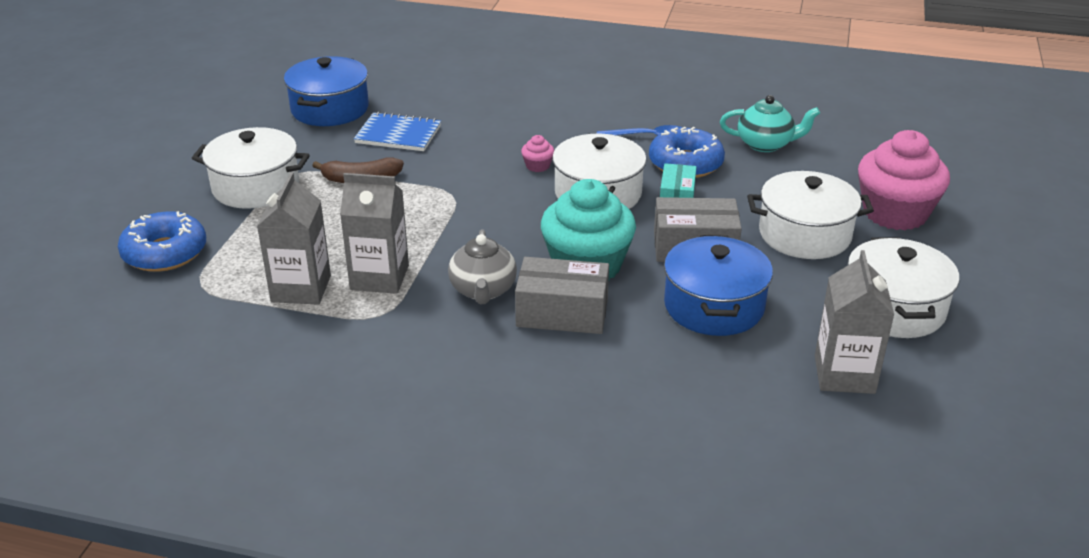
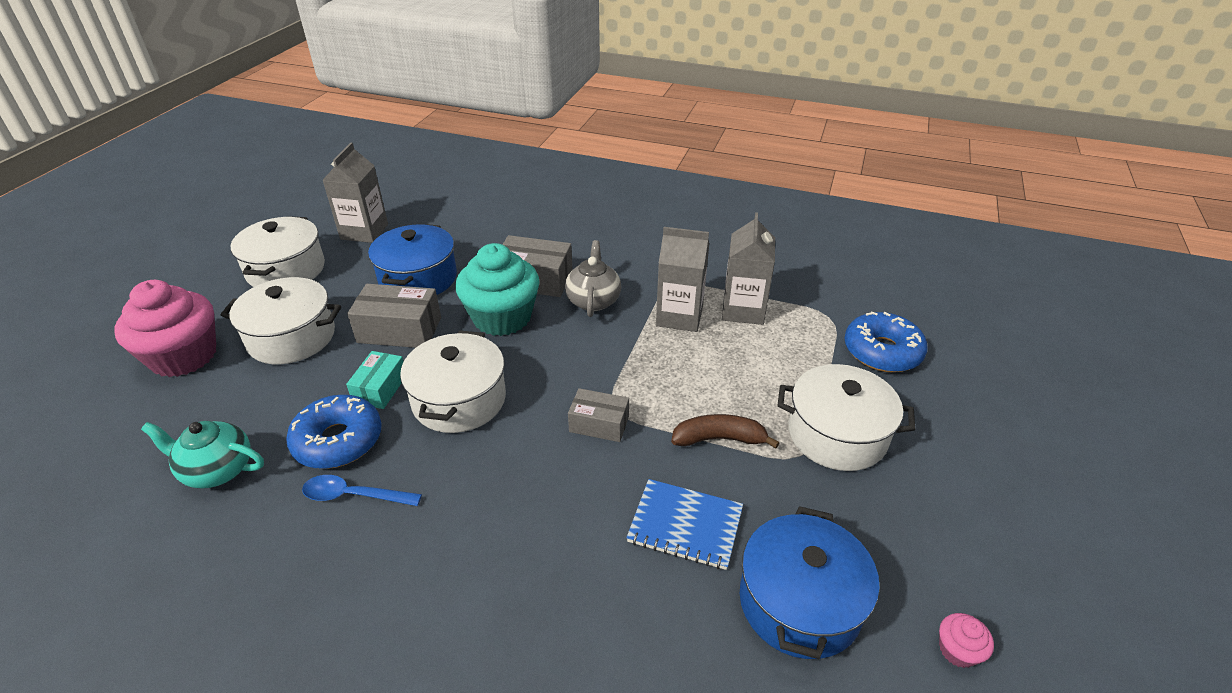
camera: 175 degrees left, 5 degrees up
pink cupcake [521,135,554,172] -> pink cupcake moved to [939,613,994,668]
none -> grey box [568,388,629,442]

